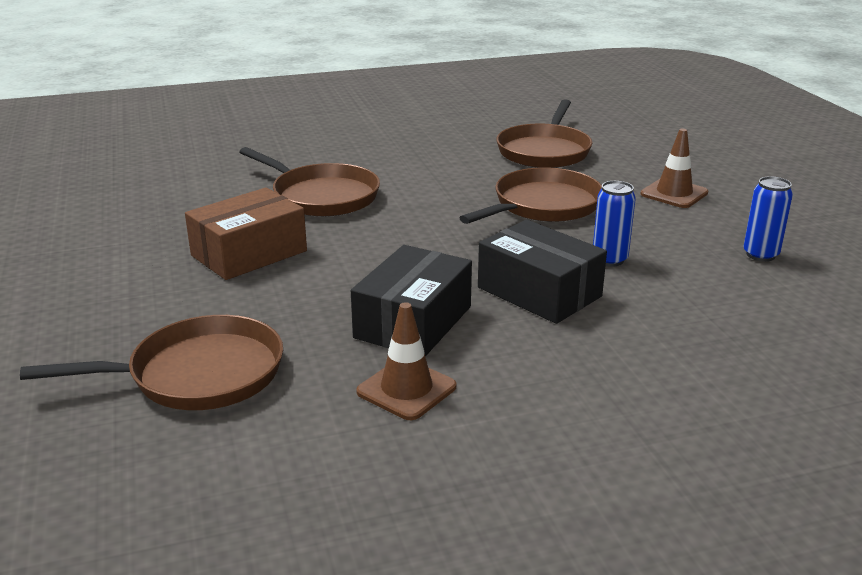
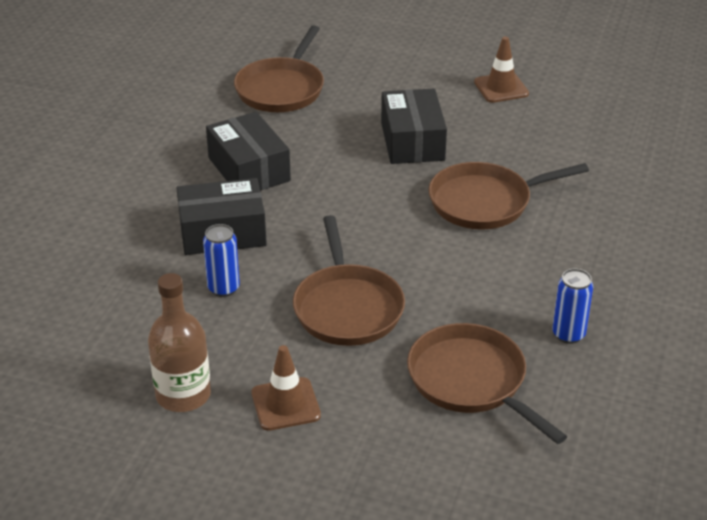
camera: 125 degrees right, 10 degrees up
brown box [185,187,307,280] -> black box [381,88,447,164]
brown traffic cone [356,302,456,420] -> brown traffic cone moved to [474,36,529,103]
blue can [743,176,793,262] -> blue can moved to [552,269,593,344]
none -> brown bottle [148,273,211,412]

